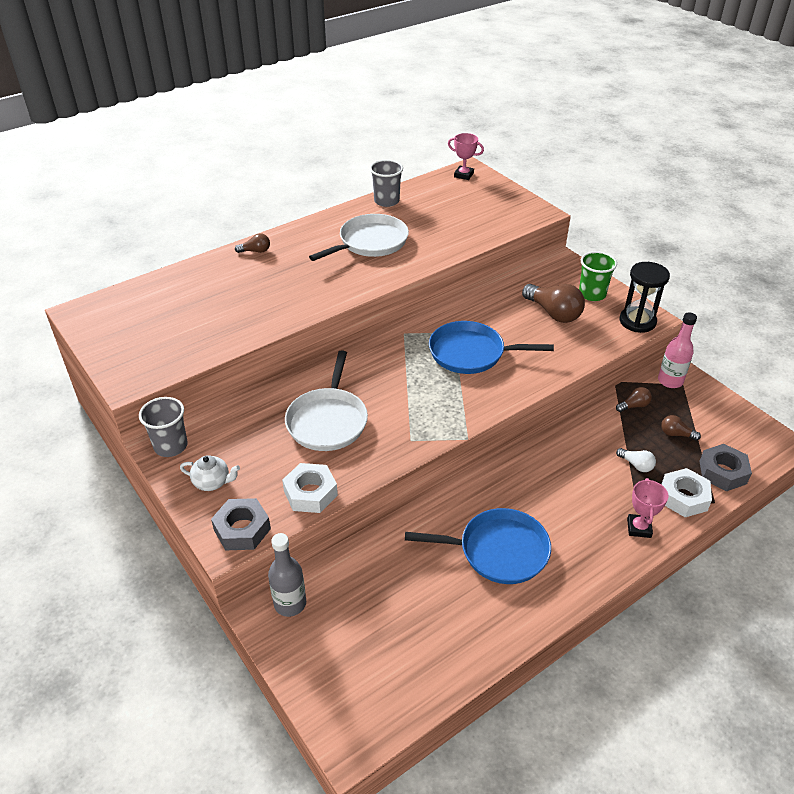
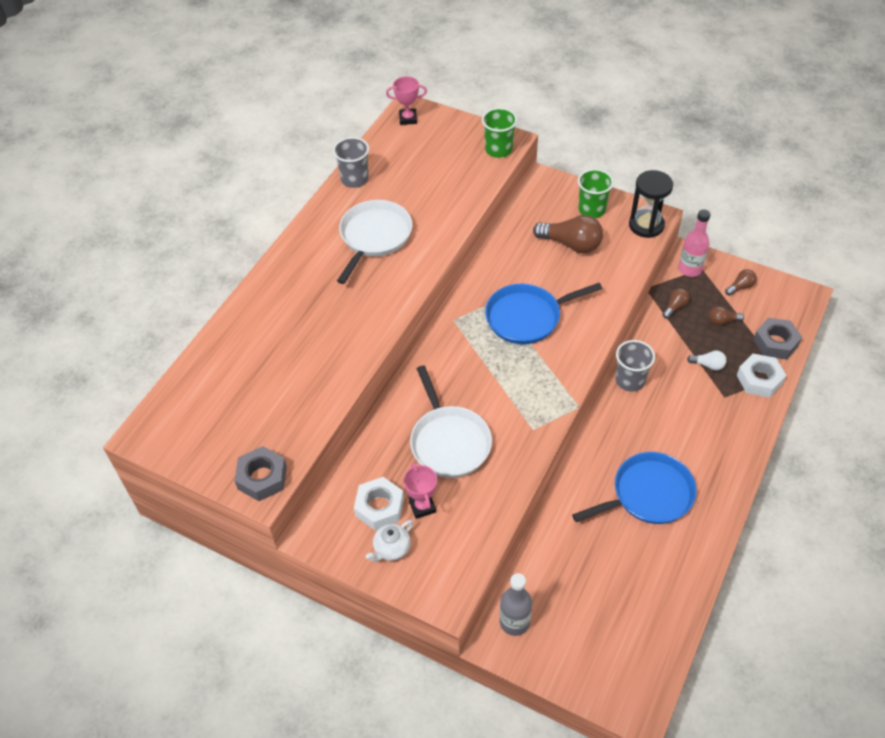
camera: 25 degrees left, 10 degrees up
grey cup [139,397,188,457] -> grey cup moved to [616,340,655,392]
white teapot [180,455,240,491] -> white teapot turned 150 degrees clockwise [366,520,413,562]
grey nut [211,498,271,550] -> grey nut moved to [234,446,287,501]
brown light bulb [235,233,270,253] -> brown light bulb moved to [725,269,757,296]
white nut [282,463,338,513] -> white nut moved to [354,477,404,530]
pink trophy [627,478,668,538] -> pink trophy moved to [404,463,437,519]
none -> green cup [482,108,517,158]

